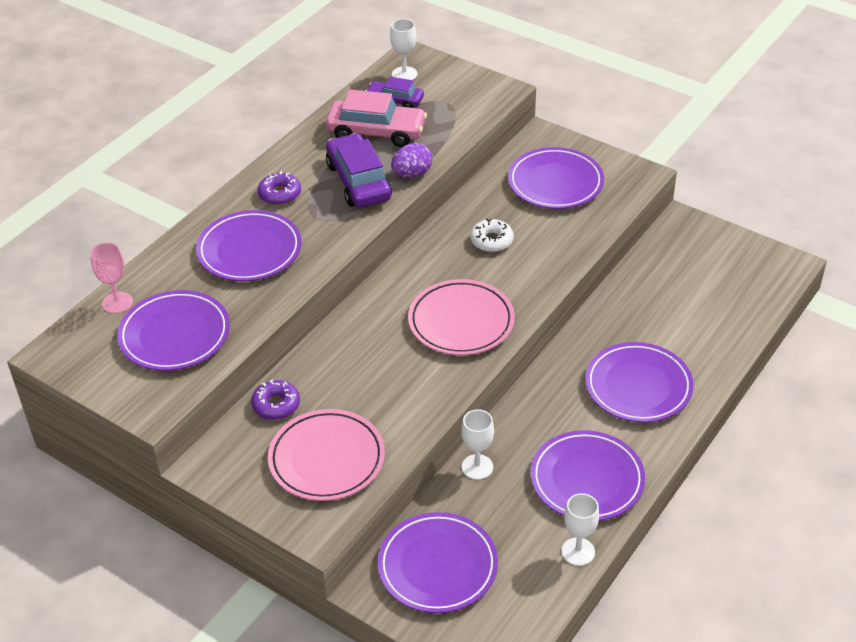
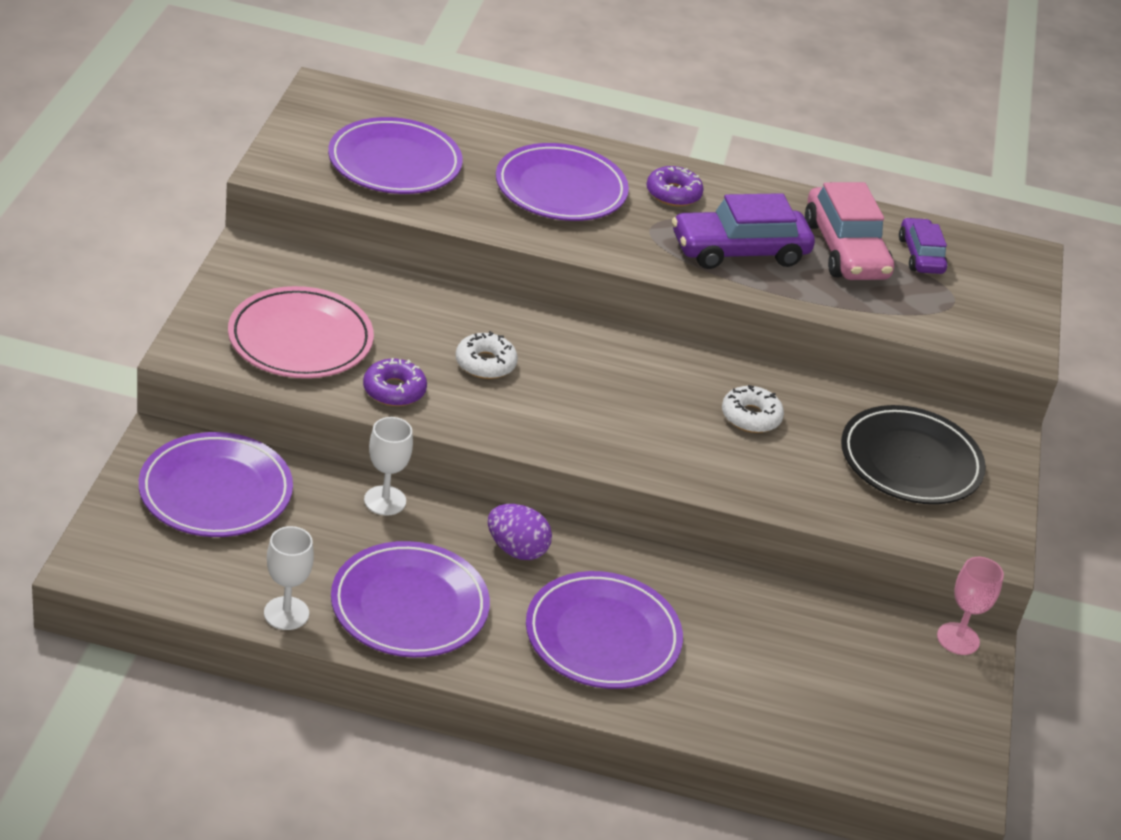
camera: 60 degrees right, 5 degrees down
pink goblet [90,242,133,314] -> pink goblet moved to [937,557,1004,655]
purple donut [251,379,300,420] -> purple donut moved to [363,358,427,406]
purple car [326,133,392,207] -> purple car turned 150 degrees counterclockwise [672,193,815,269]
white goblet [390,19,417,80] -> none
purple egg [391,143,433,178] -> purple egg moved to [488,504,552,560]
pink plate [408,279,515,355] -> none
purple plate [508,147,604,209] -> black plate [841,405,986,504]
none -> white donut [456,331,518,379]

